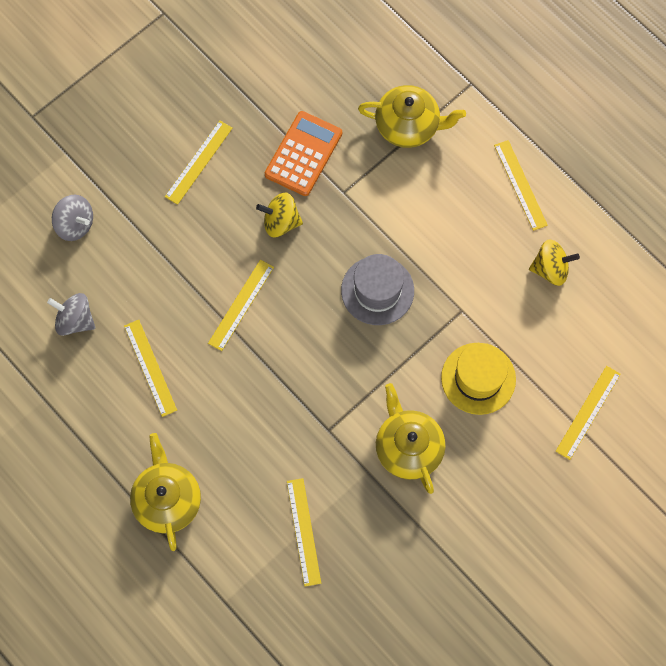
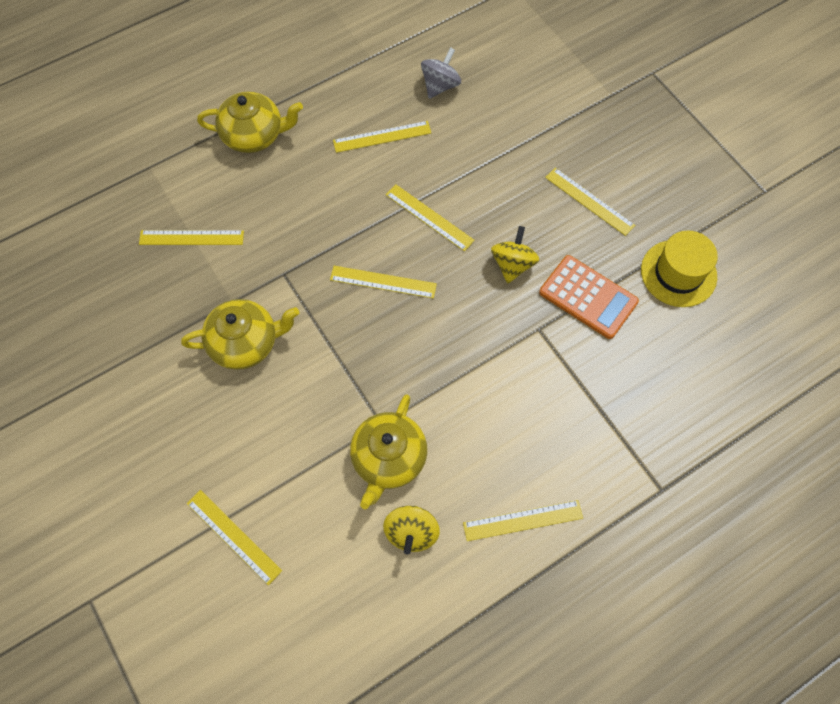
camera: 100 degrees right, 5 degrees down
grey spinning top [52,195,93,241] -> none
grey hat [341,254,414,325] -> none
yellow teapot [358,85,466,148] -> yellow teapot moved to [350,394,427,509]
yellow hat [441,343,516,415] -> yellow hat moved to [641,231,718,307]
none -> yellow ruler [330,266,437,298]

